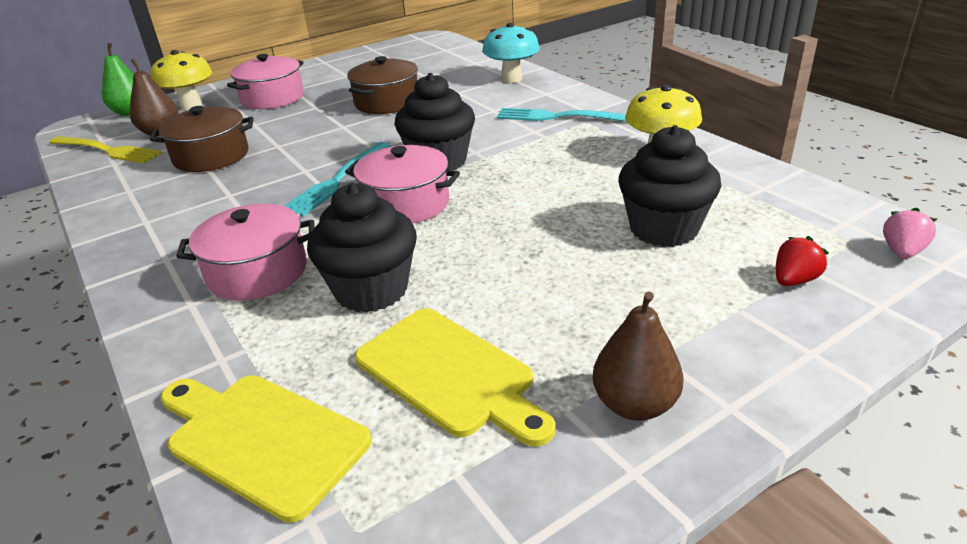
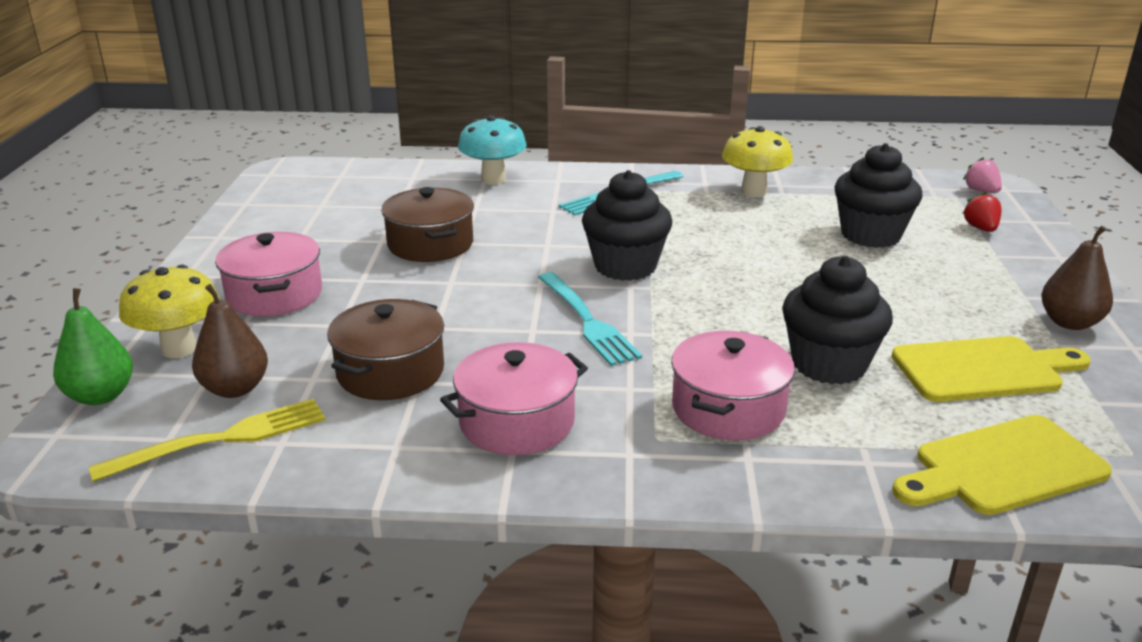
camera: 55 degrees left, 5 degrees down
pink pot [345,145,460,224] -> pink pot moved to [440,342,588,455]

